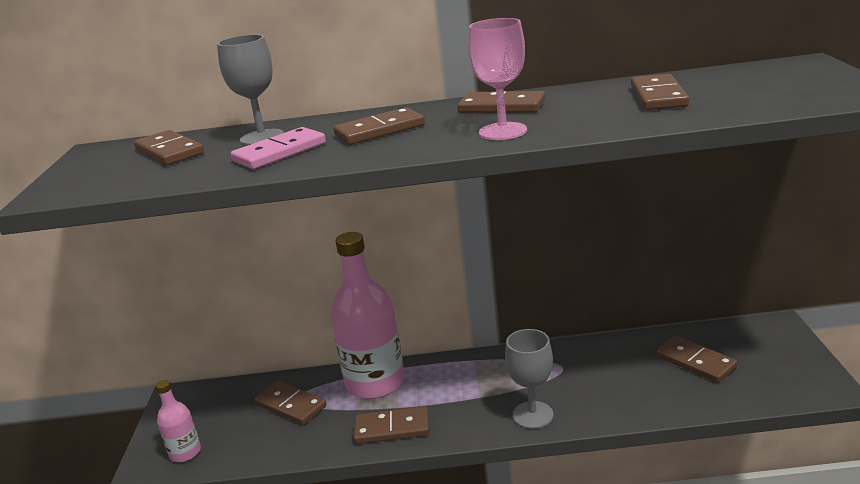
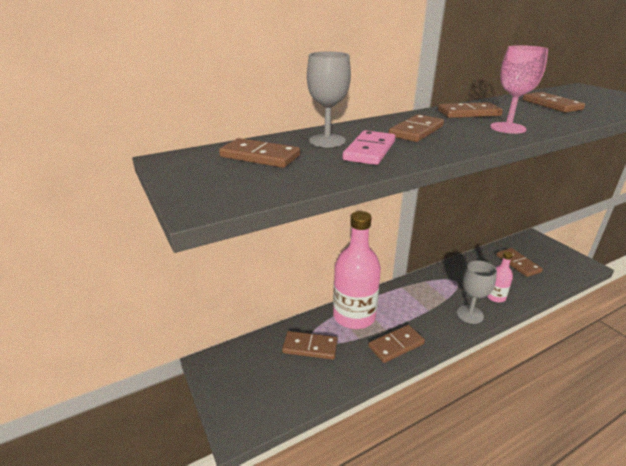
camera: 30 degrees left, 5 degrees up
pink bottle [156,380,201,462] -> pink bottle moved to [487,251,513,302]
brown domino [656,336,737,383] -> brown domino turned 45 degrees clockwise [497,248,543,277]

